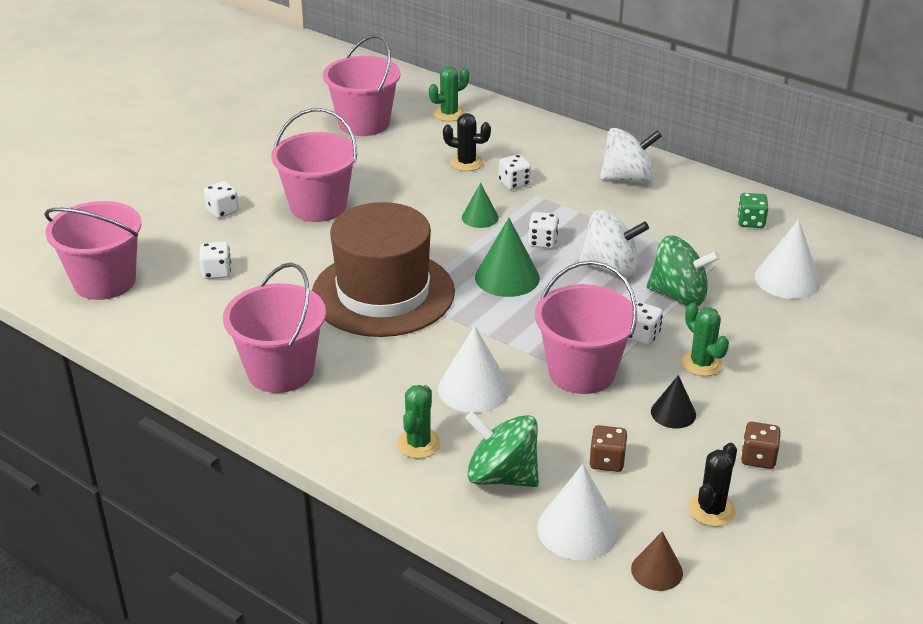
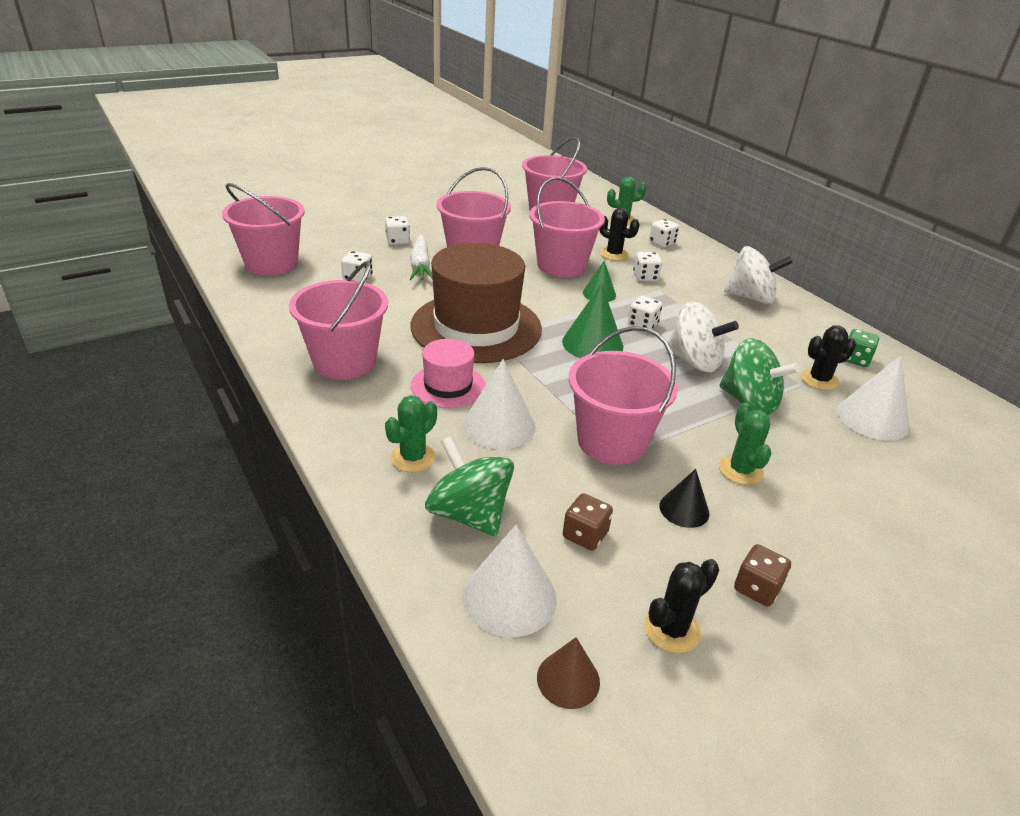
camera: 20 degrees right, 0 degrees up
white dice [628,302,663,345] -> white dice moved to [649,219,679,248]
none -> white carrot [410,234,433,280]
none -> pink hat [411,339,485,408]
none -> pink bucket [529,177,605,277]
none -> black cactus [801,325,856,390]

